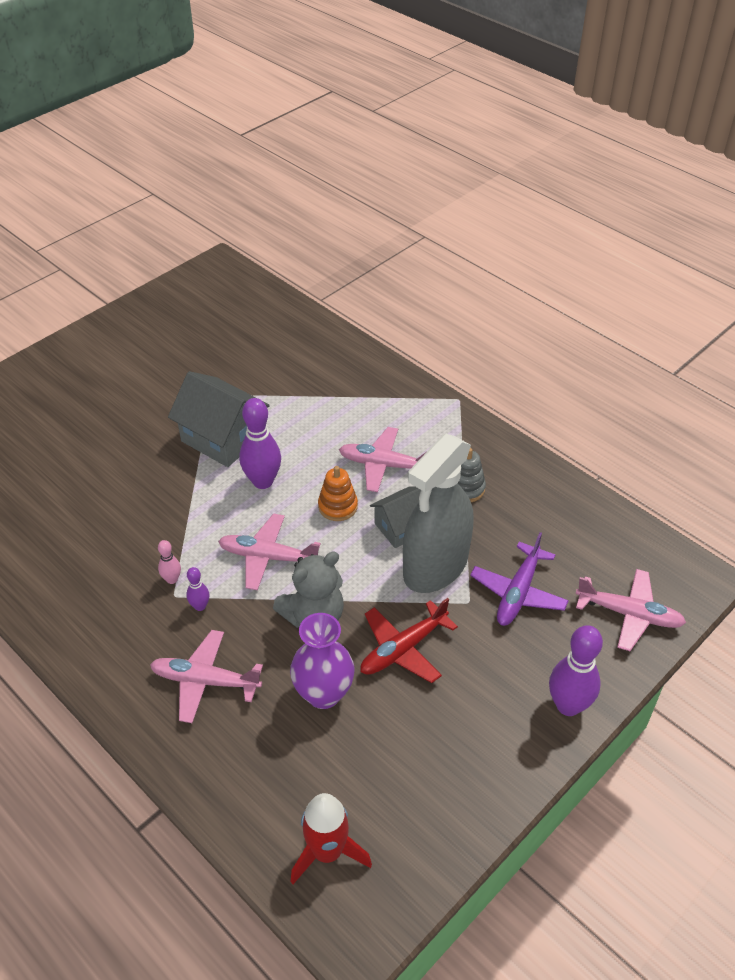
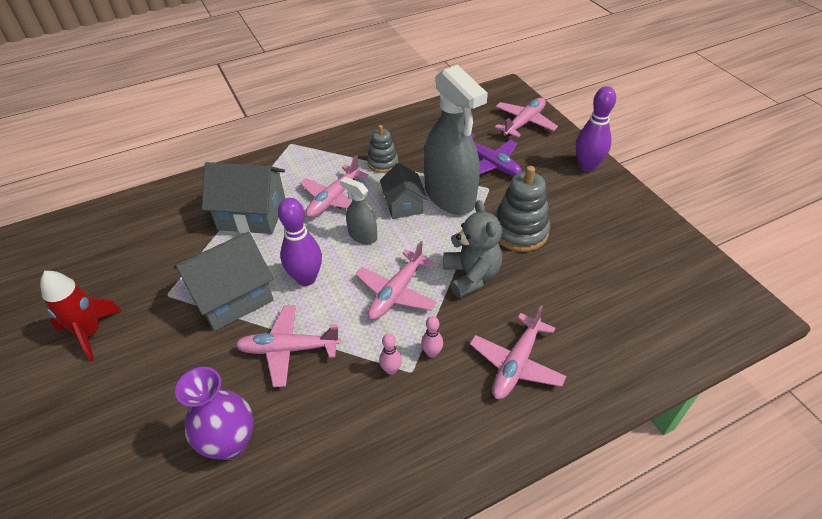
camera: 70 degrees left, 0 degrees up
purple bowling pin [186,567,210,611] -> pink bowling pin [421,316,443,358]
purple vase [290,613,355,709] -> purple vase moved to [175,367,254,460]
red rocket [291,793,372,884] -> red rocket moved to [40,271,122,361]
orange stacking toy [318,466,358,521] -> grey spray bottle [340,177,377,244]
red plane [360,598,458,683] -> grey stacking toy [494,166,550,252]
none -> grey house [202,162,286,234]
none -> pink plane [235,305,341,387]

